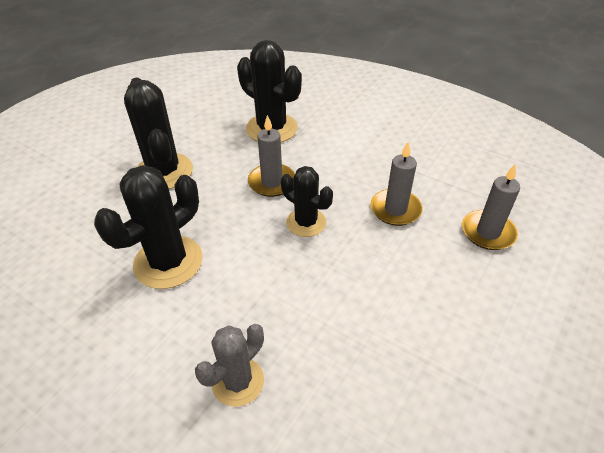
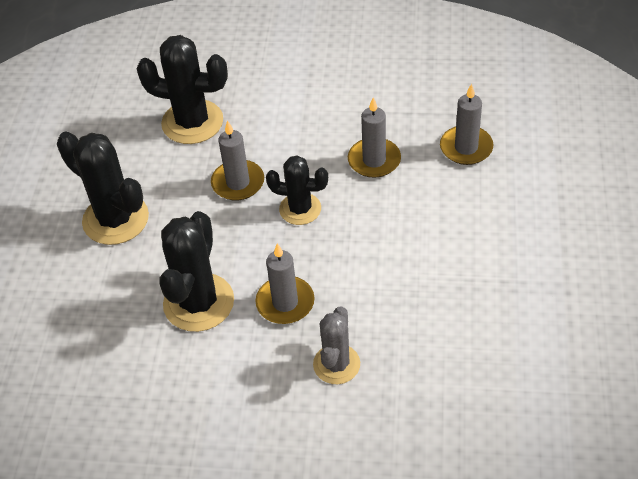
camera: 25 degrees left, 5 degrees up
none -> grey candle [255,243,314,324]

